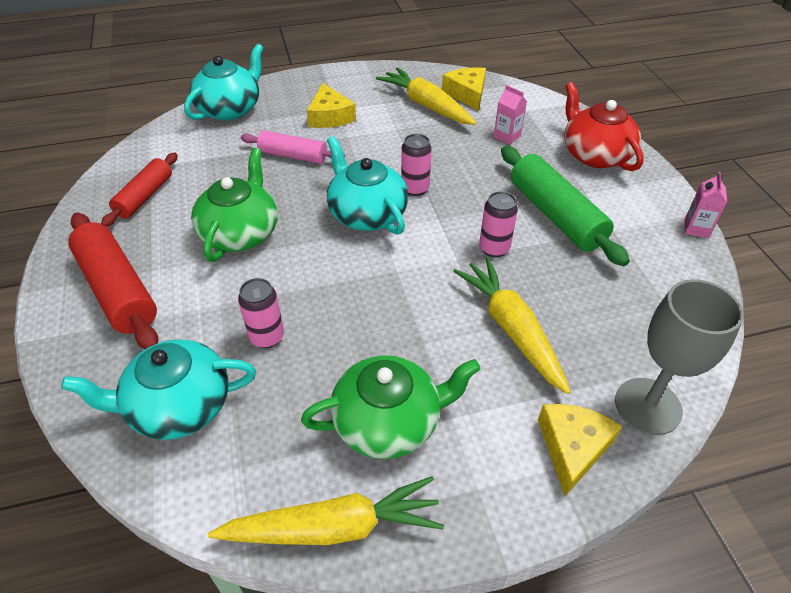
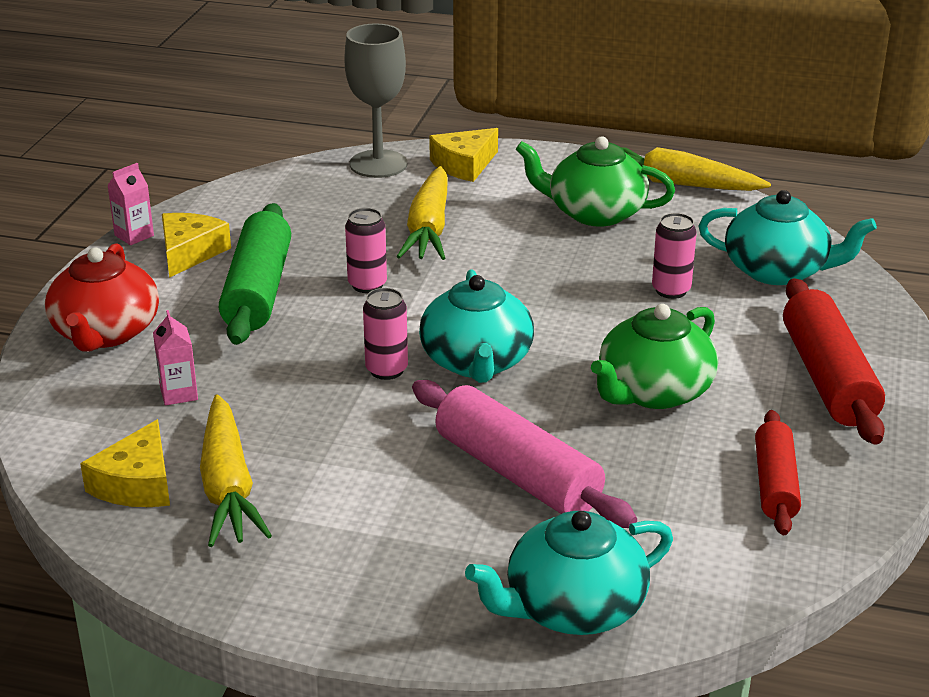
camera: 150 degrees left, 15 degrees down
red rolling pin [101,153,178,227] -> red rolling pin turned 45 degrees counterclockwise [755,410,801,535]
pink rolling pin [241,130,345,164] -> pink rolling pin [412,380,637,528], size x1.59
yellow cheese [307,83,356,128] -> yellow cheese moved to [162,213,231,278]

